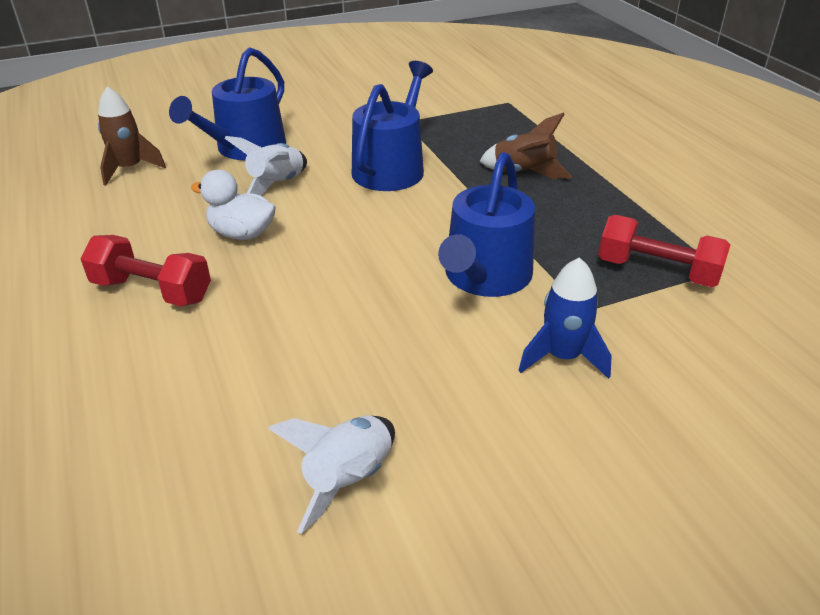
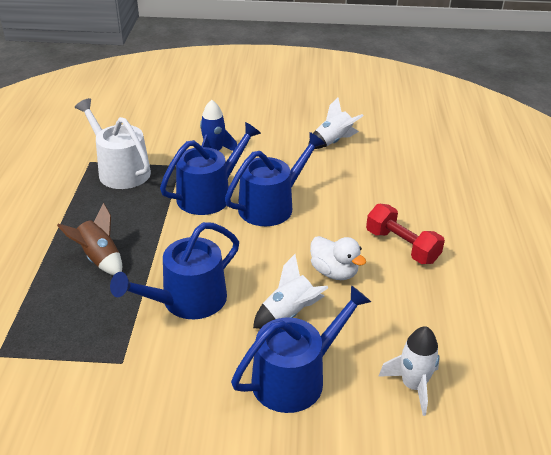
camera: 155 degrees left, 0 degrees up
brown rocket [98,86,166,186] -> white rocket [378,326,440,416]
red dumbbell [598,215,730,287] -> white watering can [75,98,151,189]
none -> blue watering can [225,132,325,226]

